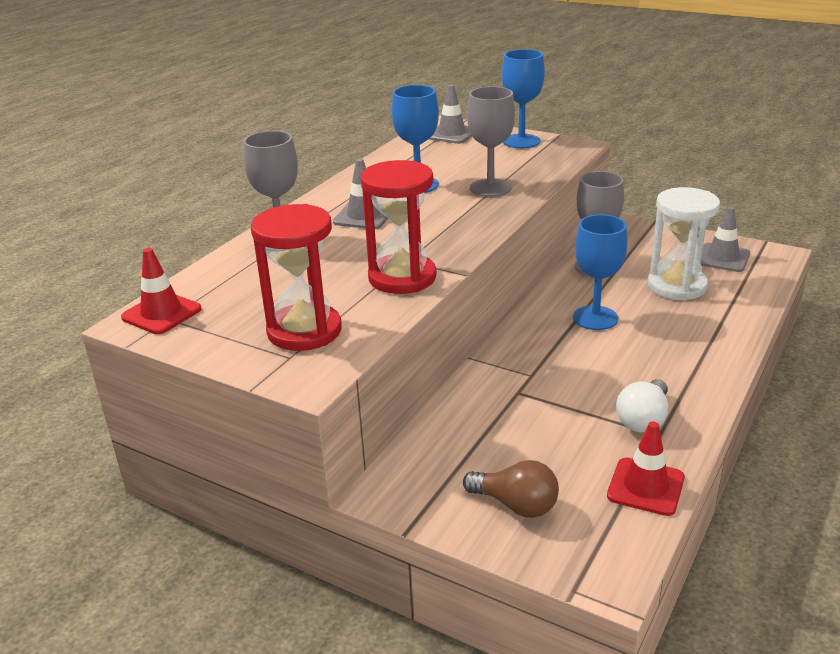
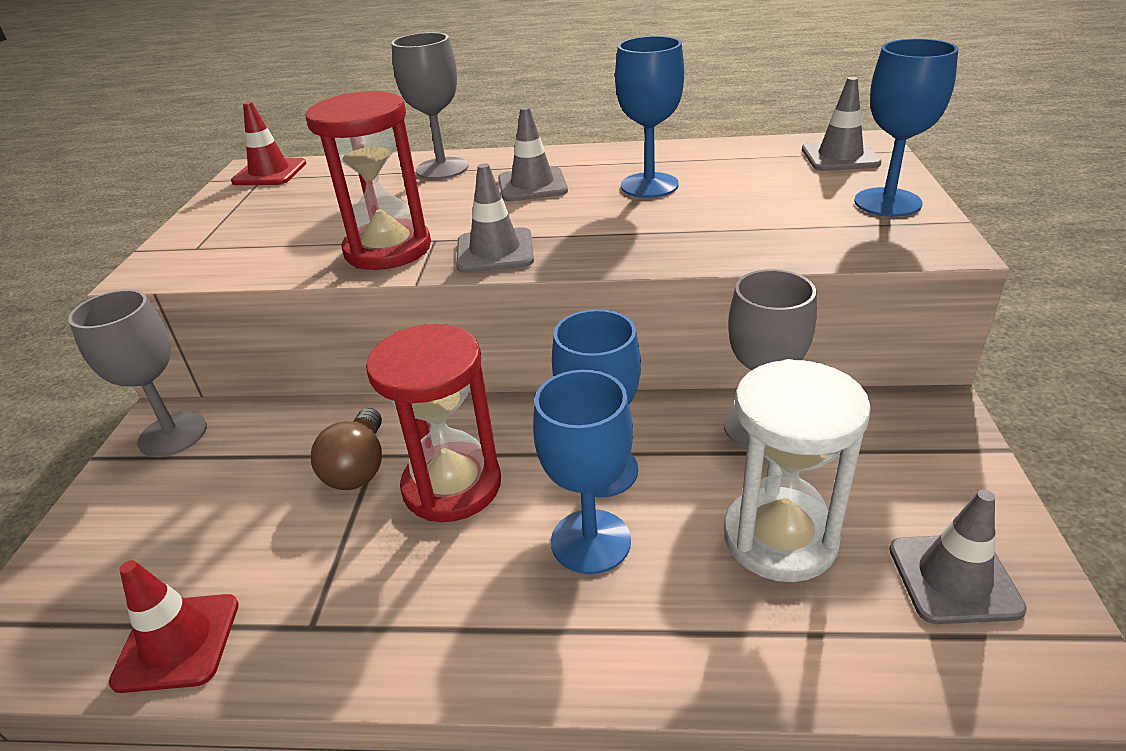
camera: 65 degrees right, 5 degrees up
red hourglass [251,204,342,351] -> red hourglass moved to [366,324,501,522]
brown light bulb [463,460,559,518] -> brown light bulb moved to [311,408,382,490]
grey goblet [467,86,515,197] -> grey goblet moved to [68,289,207,457]
white light bulb [616,379,668,432] -> none
none -> grey traffic cone [456,163,534,273]
none -> blue goblet [533,370,633,574]

